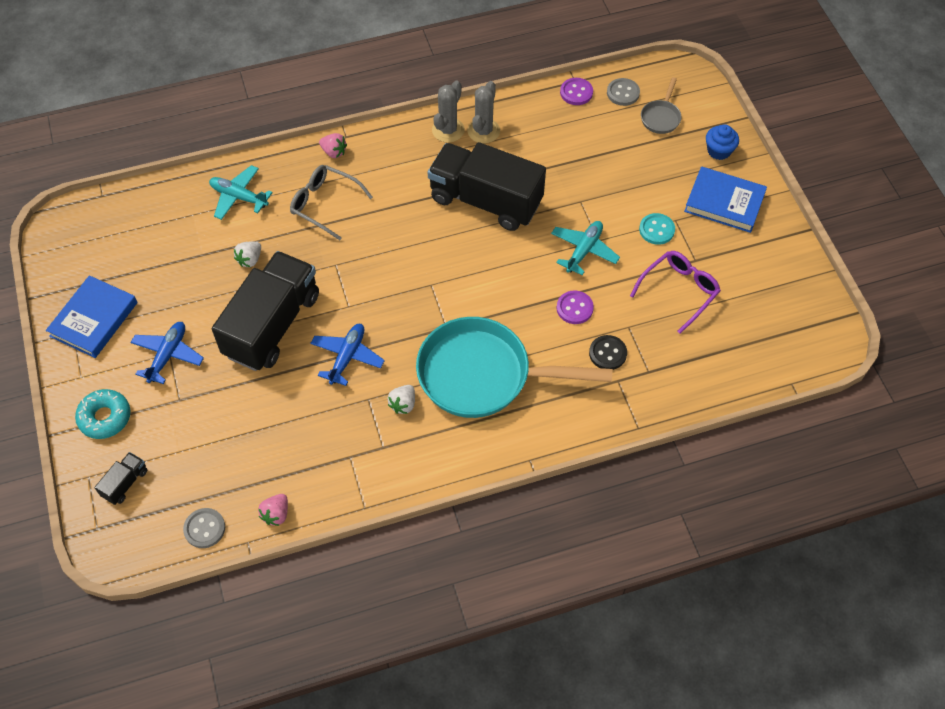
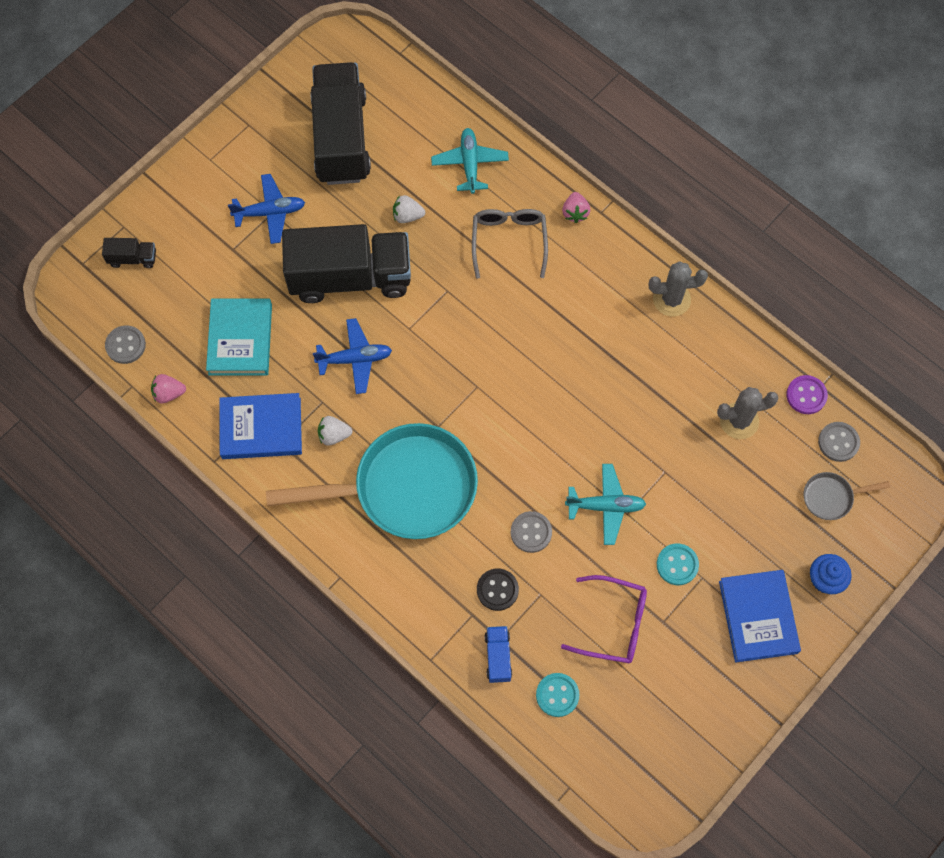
camera: 60 degrees right, 10 degrees up
blue book [46,275,138,358] -> blue book moved to [219,393,302,459]
turquoise donut [75,389,130,439] -> none
turquoise pan [416,317,613,418] -> turquoise pan turned 105 degrees clockwise [266,423,478,539]
black truck [428,142,546,231] -> black truck moved to [310,62,371,185]
grey cactus [467,81,500,144] -> grey cactus moved to [717,387,779,439]
purple button [556,291,594,324] -> grey button [511,511,552,553]
none -> turquoise book [206,299,272,375]
none -> blue truck [484,626,512,683]
none -> turquoise button [536,673,579,717]

